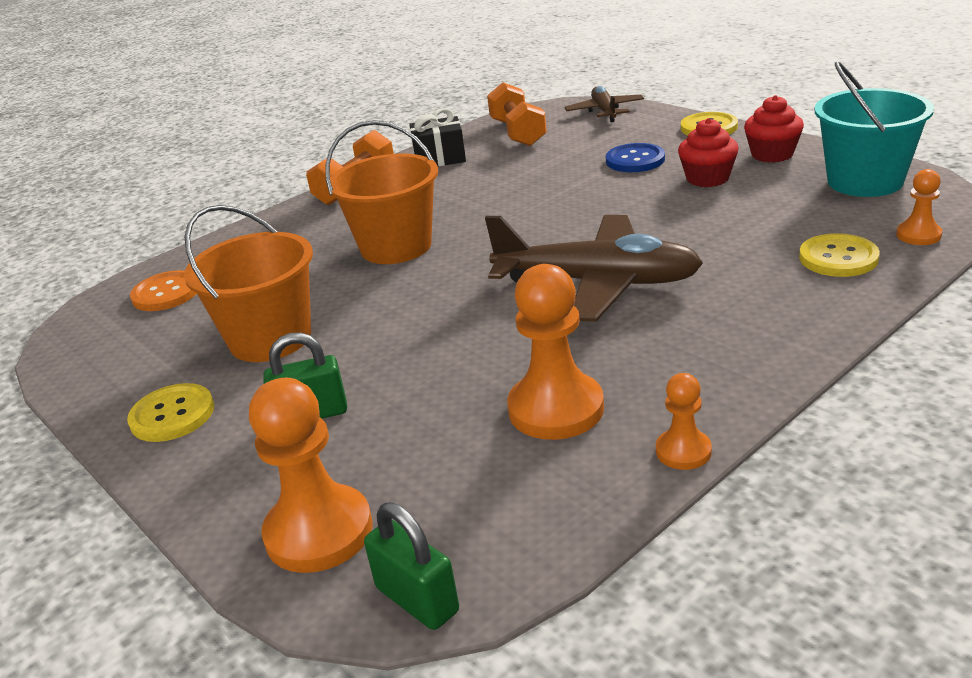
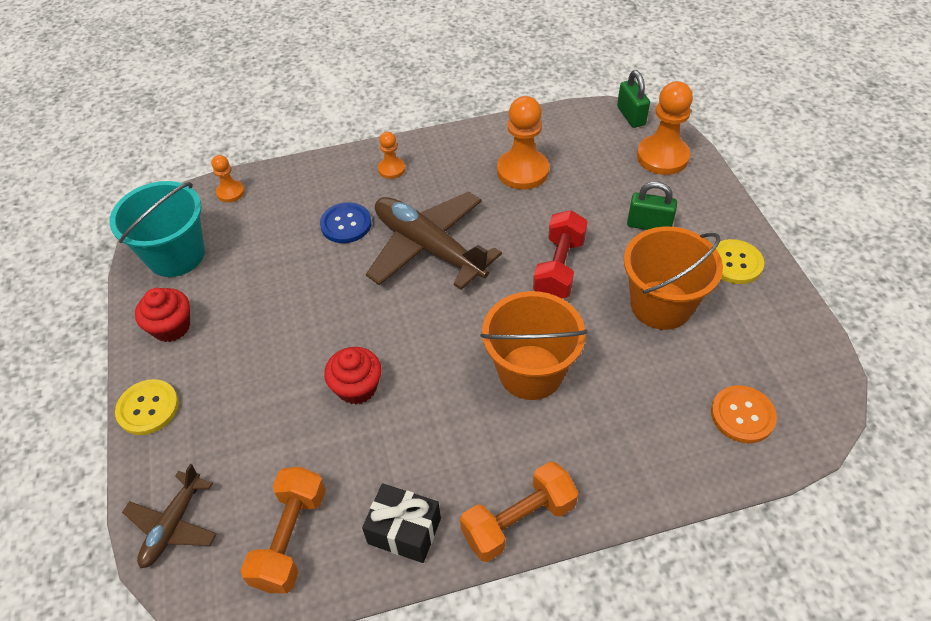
camera: 155 degrees left, 20 degrees up
blue button [606,143,665,172] -> blue button moved to [320,202,372,243]
orange pawn [656,373,712,470] -> orange pawn moved to [378,132,405,179]
red cupcake [678,118,739,187] -> red cupcake moved to [324,347,381,405]
yellow button [799,233,880,277] -> none
none -> red dumbbell [533,210,588,298]

